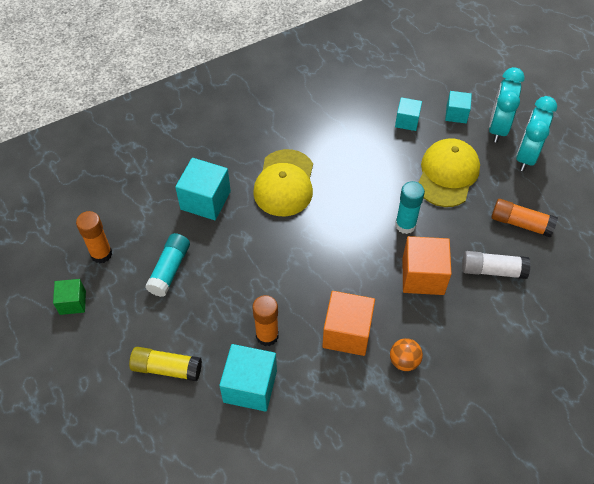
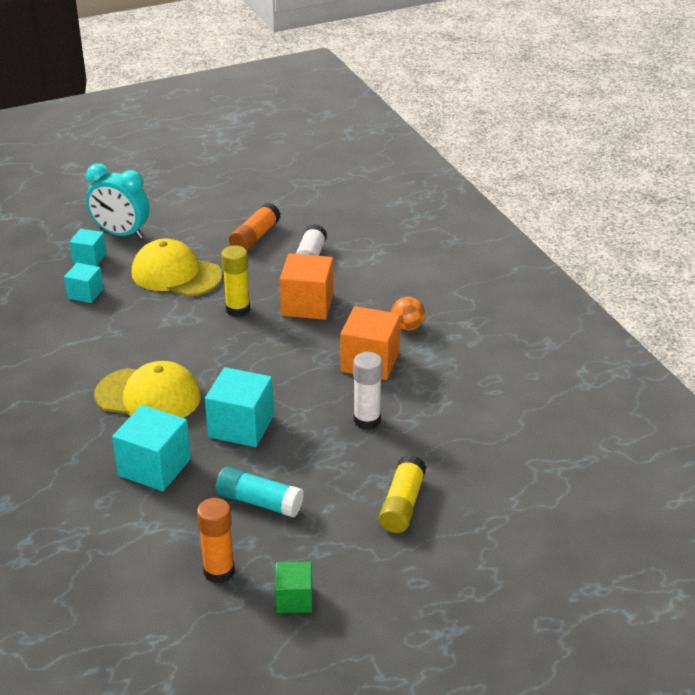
camera: 85 degrees left, 20 degrees down
turquoise cube [219,344,277,412] -> turquoise cube moved to [205,367,274,447]
orange glue stick [252,295,279,346] -> white glue stick [353,352,383,430]
turquoise glue stick [395,181,425,234] -> yellow glue stick [221,245,250,317]
turquoise clock [516,96,557,171] -> none

